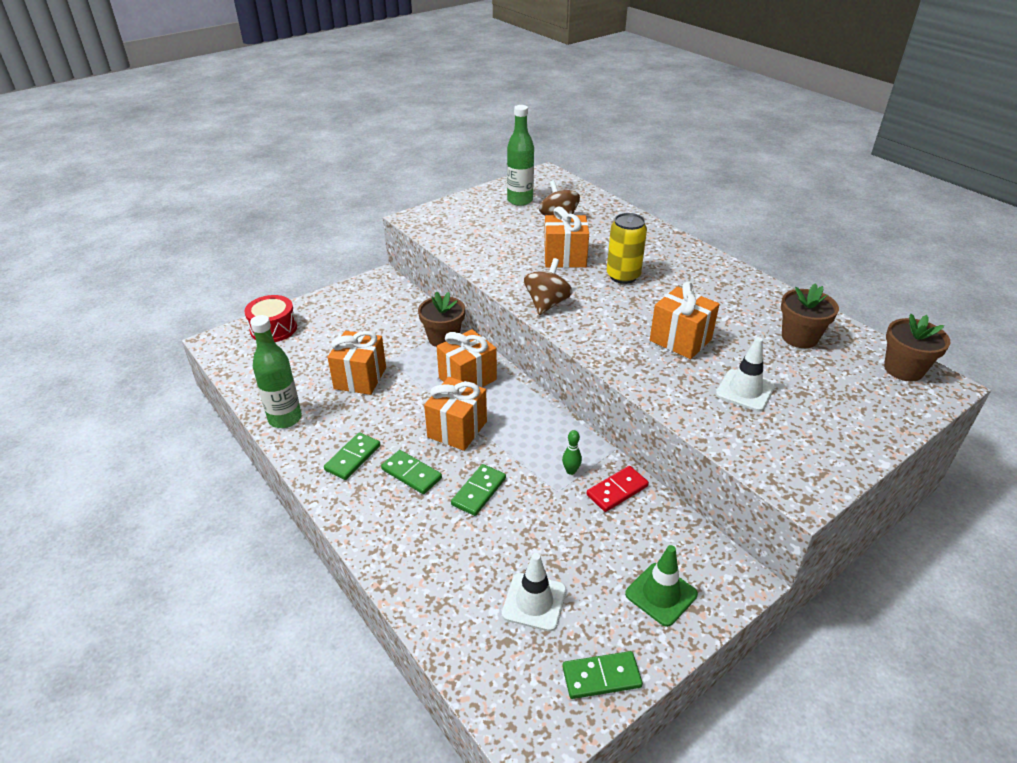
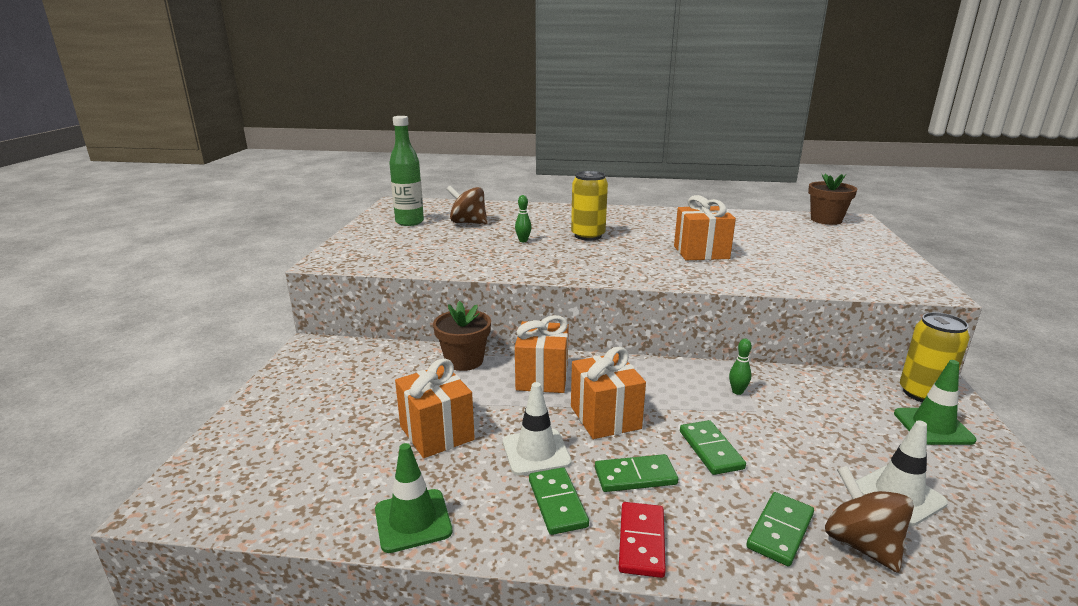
camera: 45 degrees left, 15 degrees down
red drum [244,295,297,342] -> none
green bottle [250,315,302,428] -> green traffic cone [375,443,452,553]
brown spinning top [524,258,572,315] -> brown spinning top moved to [825,466,914,573]
orange gift [544,207,589,268] -> green bowling pin [515,195,532,242]
green domino [562,651,643,699] -> green domino moved to [746,492,814,566]
red domino [586,466,649,512] -> red domino moved to [619,502,666,578]
white traffic cone [716,337,775,412] -> white traffic cone moved to [503,382,572,476]
brown flower pot [781,283,839,348] -> none
none -> yellow can [900,312,970,402]

